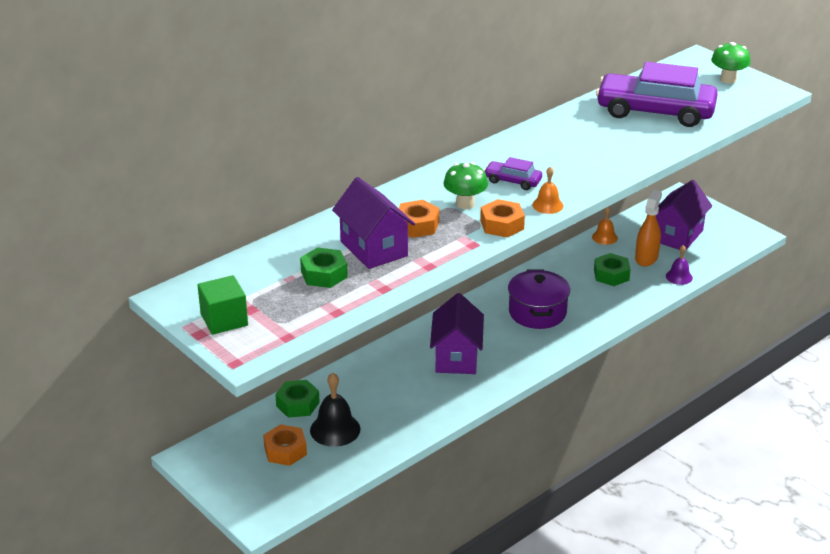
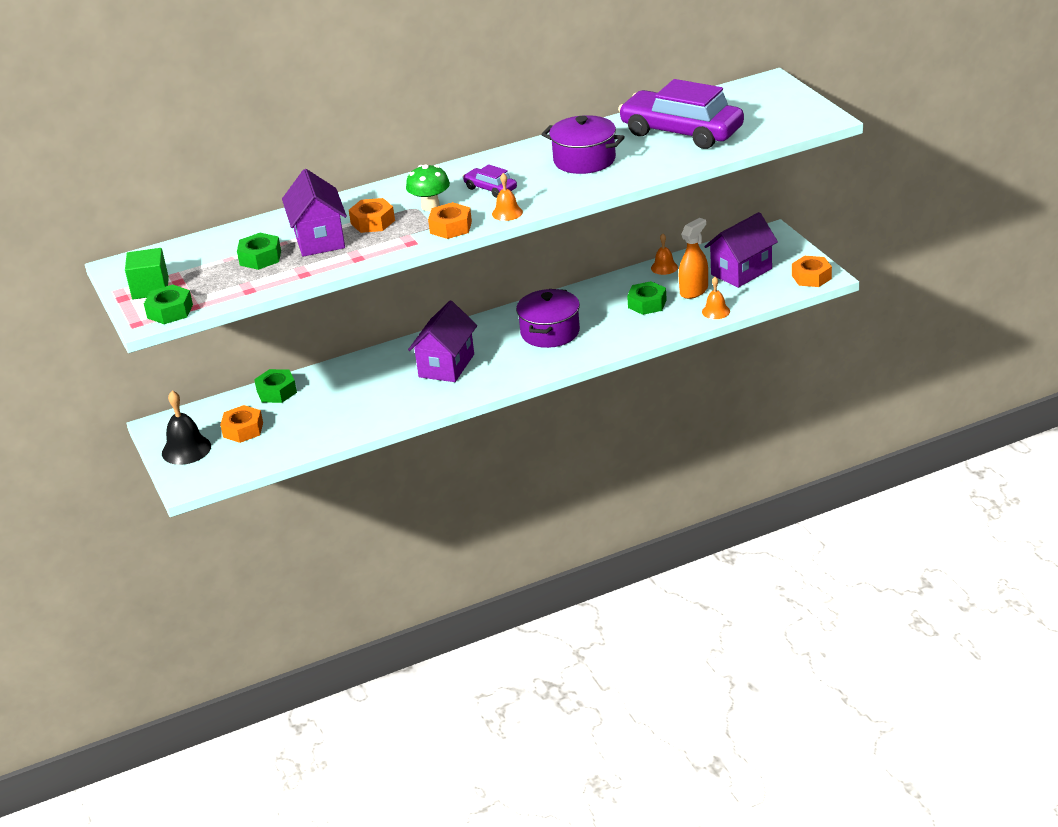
camera: 20 degrees right, 0 degrees up
black bell [310,373,360,447] -> black bell moved to [162,391,211,465]
purple bell [666,245,693,285] -> orange bell [702,277,730,319]
green mushroom [711,42,751,84] -> none
none -> green nut [144,285,193,324]
none -> purple pot [541,115,625,174]
none -> orange nut [792,256,832,287]

